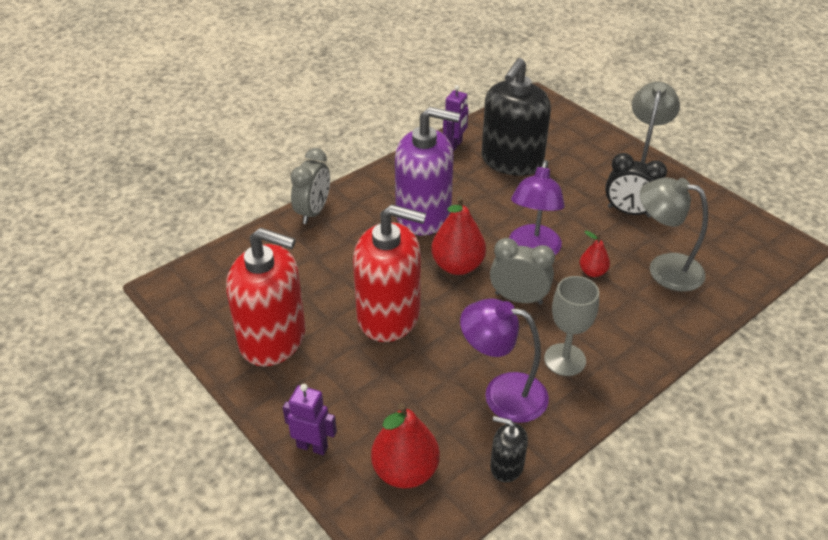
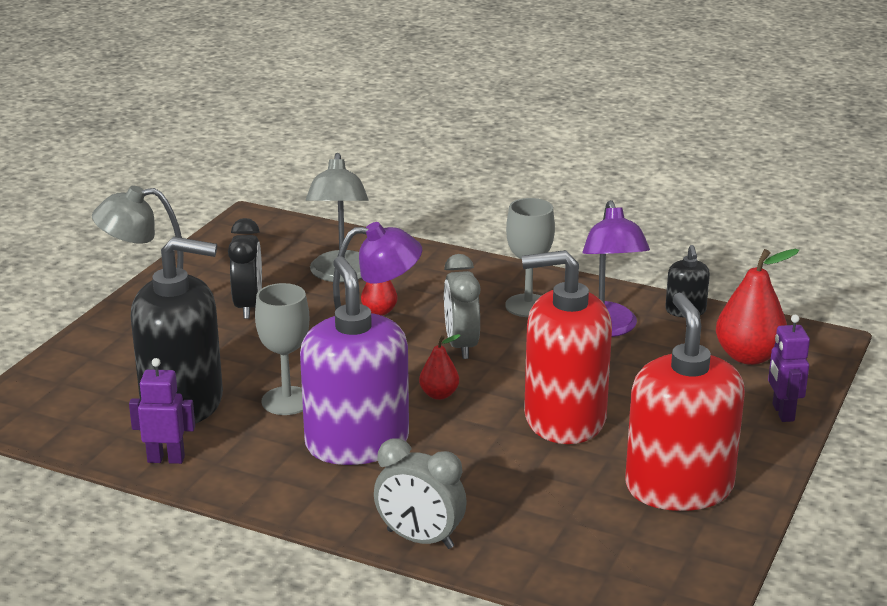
camera: 115 degrees left, 15 degrees down
grey clock [290,148,330,224] -> grey clock turned 150 degrees counterclockwise [374,438,467,549]
red soap dispenser [353,204,426,342] -> red soap dispenser turned 75 degrees counterclockwise [522,250,612,444]
red pear [431,196,486,275] -> red pear [419,334,461,400], size x0.55
none -> grey goblet [255,283,309,415]

